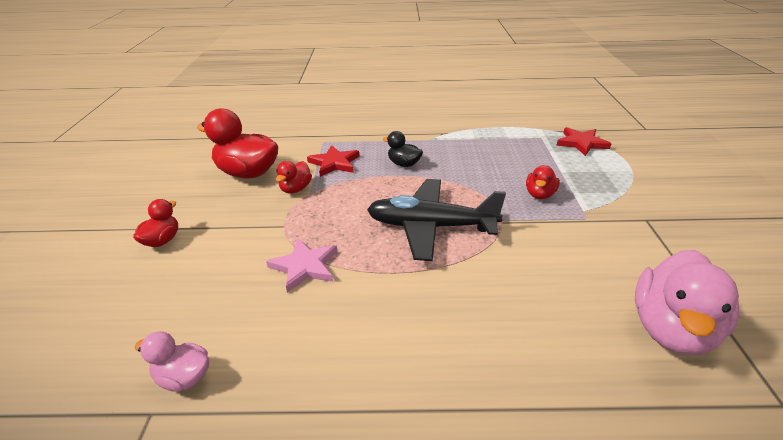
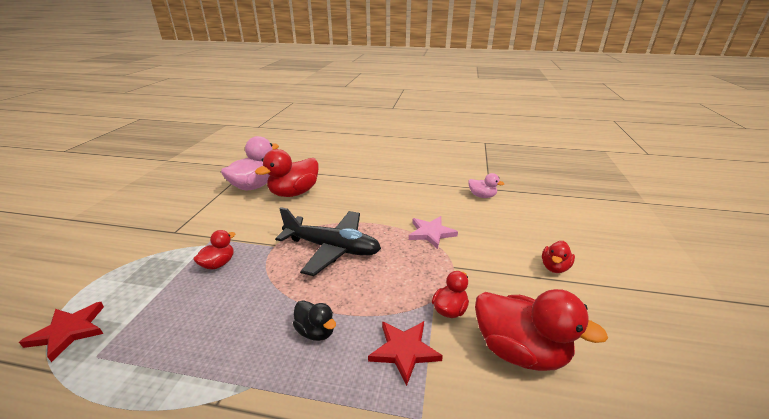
camera: 170 degrees left, 5 degrees down
none -> red duck [255,149,318,197]

